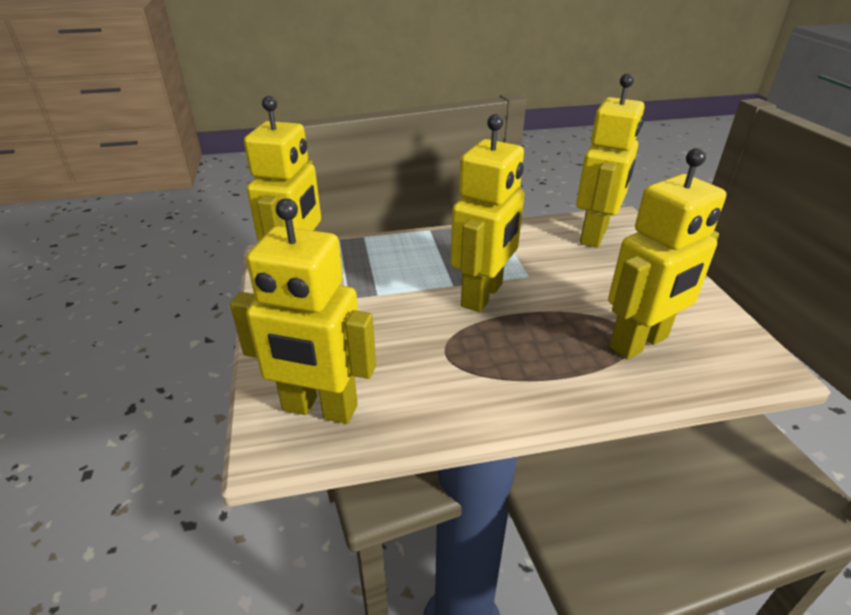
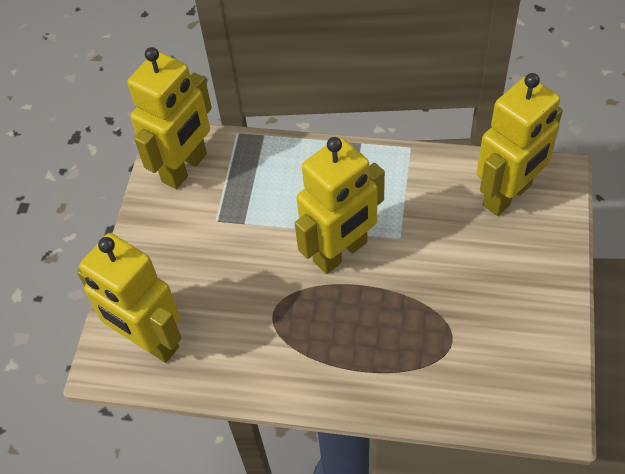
camera: 25 degrees right, 20 degrees up
yellow robot [608,148,726,359] -> none

